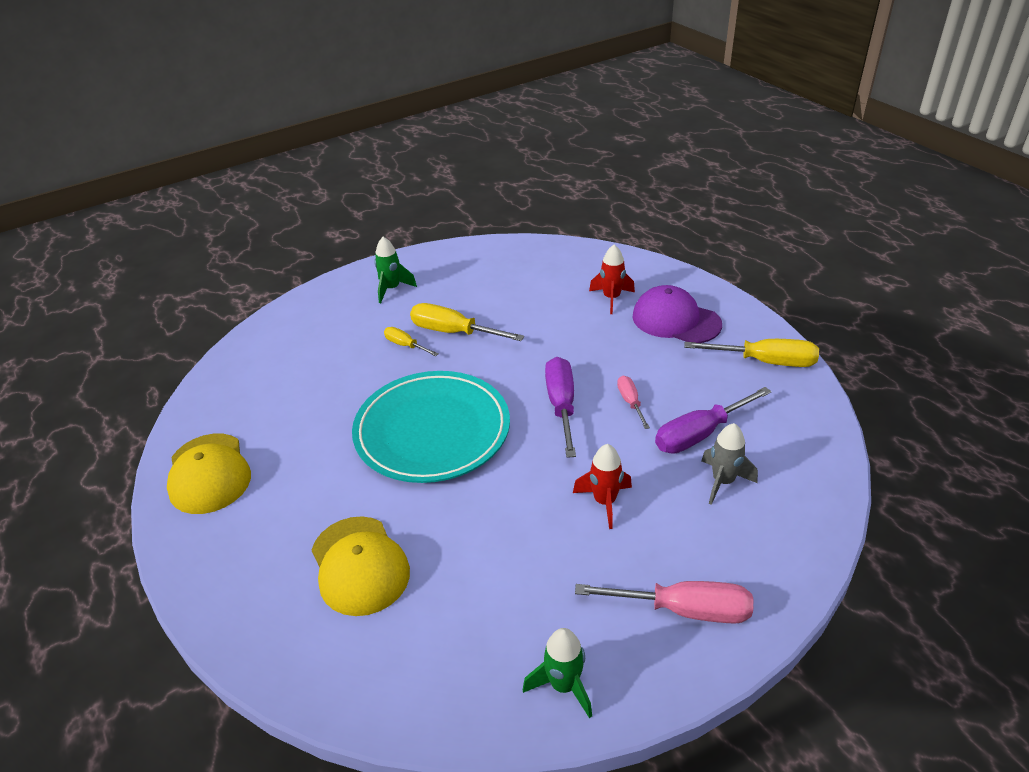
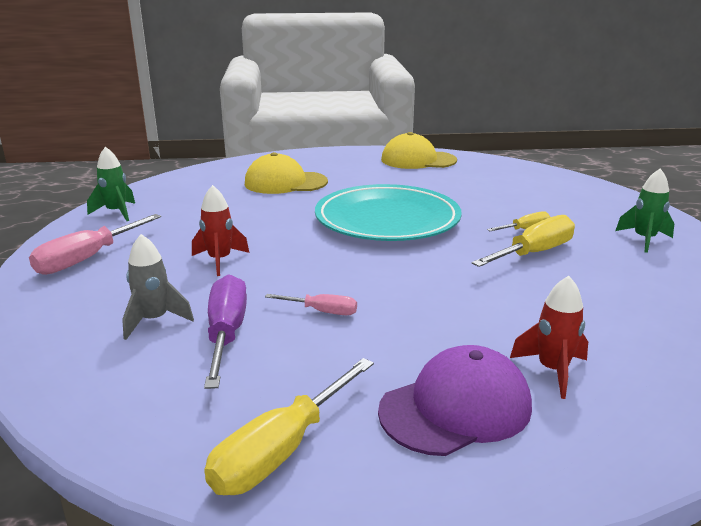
camera: 115 degrees right, 15 degrees down
purple screwdriver [545,357,576,458] -> none

